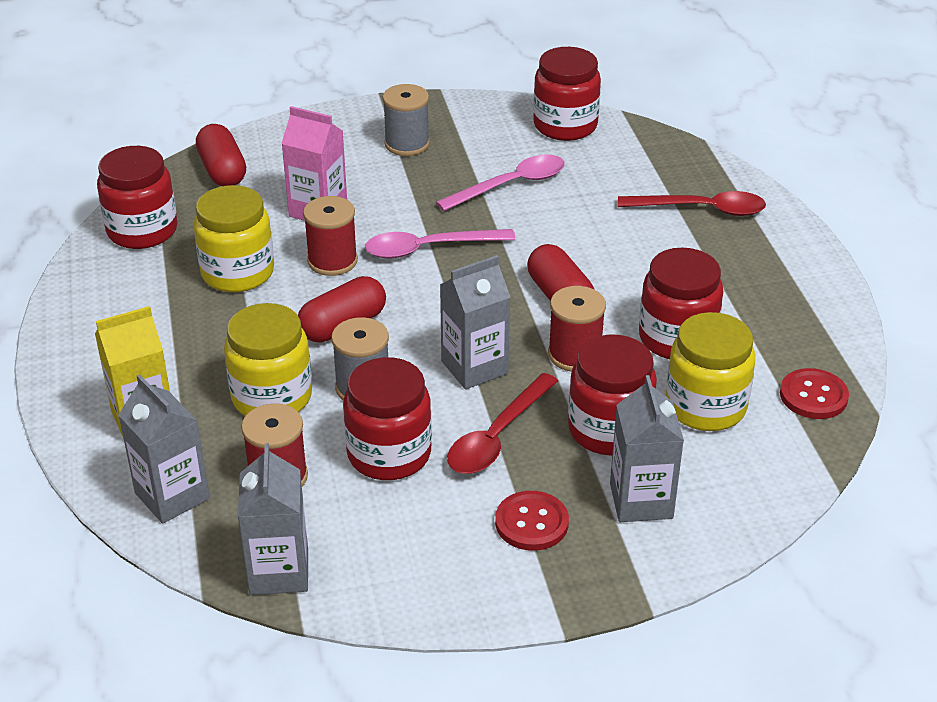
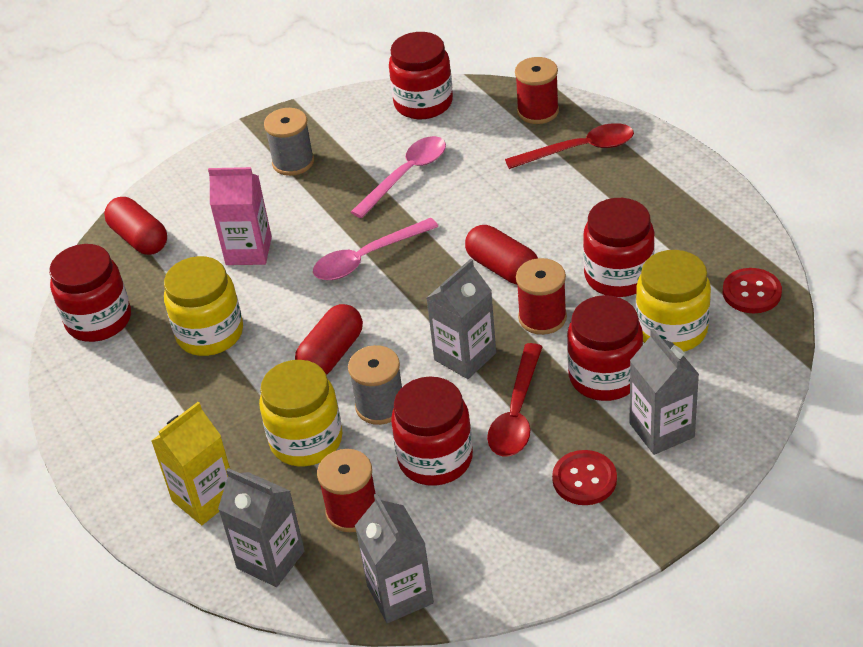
camera: 15 degrees left, 5 degrees up
red spool [303,196,358,276] -> red spool moved to [515,57,559,124]

